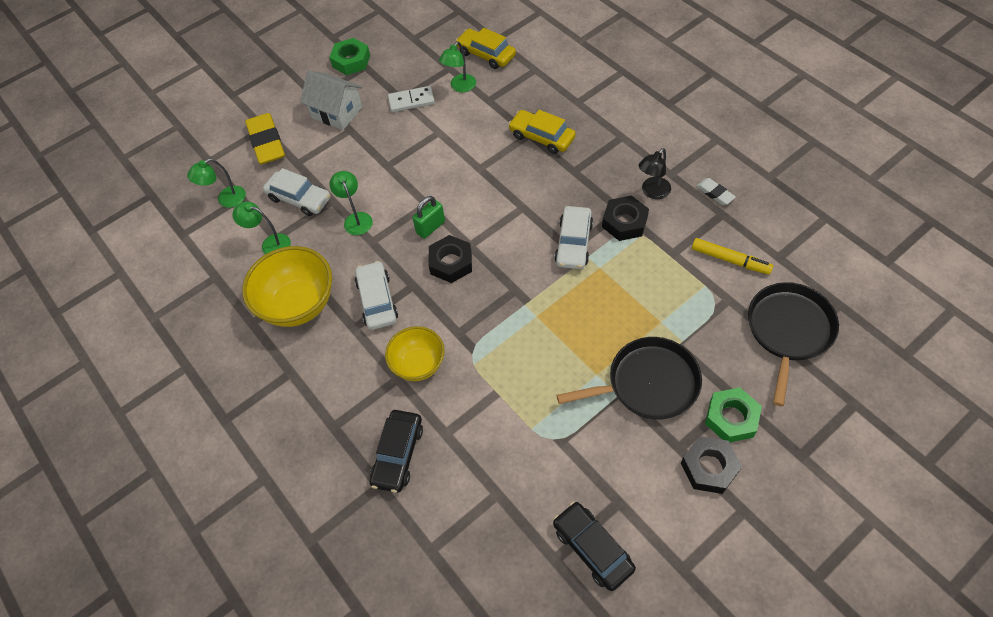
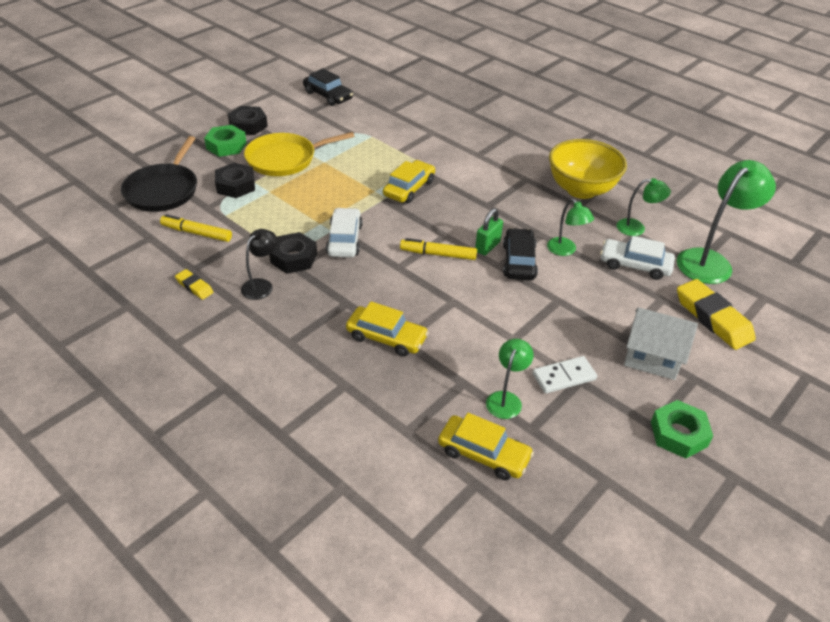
camera: 165 degrees right, 15 degrees down
green lamp [187,159,246,208] -> green lamp [677,160,776,284], size x1.83
white car [355,261,398,330] -> none
black car [370,410,423,493] -> black car moved to [503,228,538,281]
yellow bowl [385,326,445,381] -> none
black nut [429,235,472,283] -> black nut moved to [215,163,255,198]
black pan [557,337,702,419] -> yellow pan [244,132,355,176]
white eraser [696,178,736,205] -> yellow eraser [175,269,214,300]
none -> yellow car [383,160,435,203]
none -> yellow marker [400,238,477,260]

